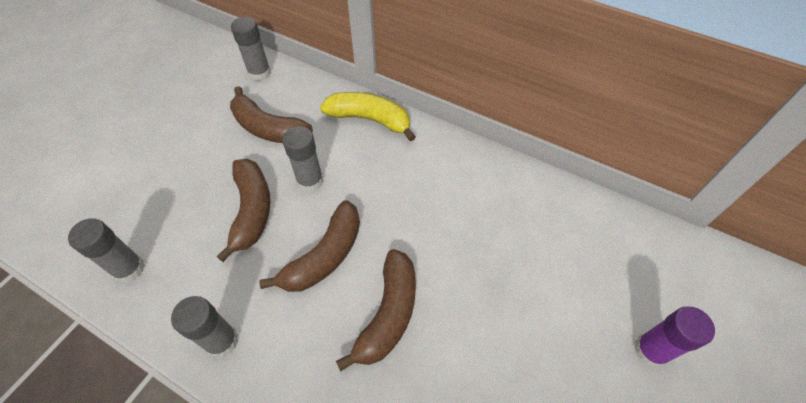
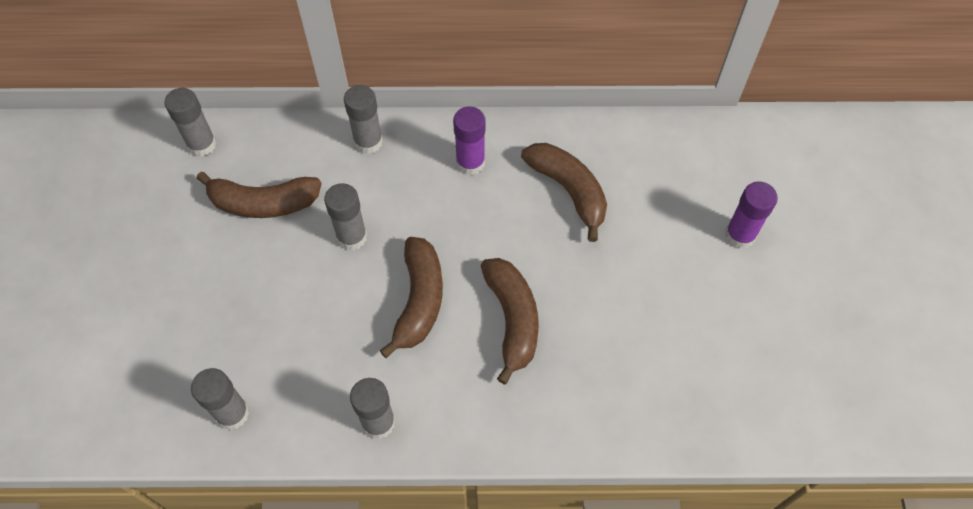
camera: 30 degrees left, 5 degrees up
brown banana [217,159,270,262] -> brown banana moved to [521,143,607,242]
yellow banana [320,92,416,141] -> grey glue stick [344,85,383,154]
none -> purple glue stick [453,106,486,175]

